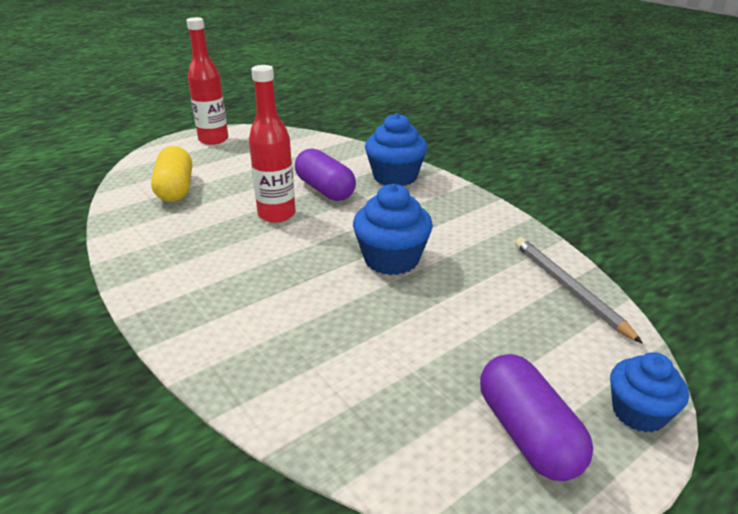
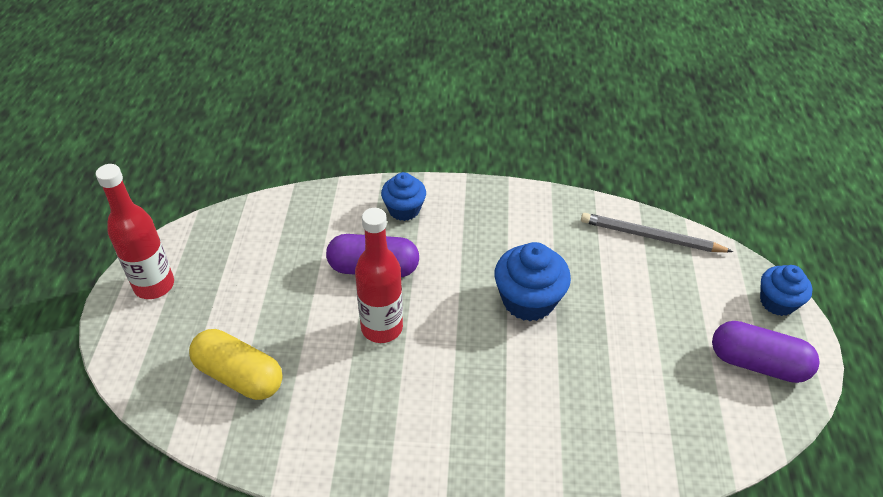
camera: 50 degrees left, 15 degrees up
blue cupcake [365,113,427,186] -> blue cupcake [381,172,426,221], size x0.66

